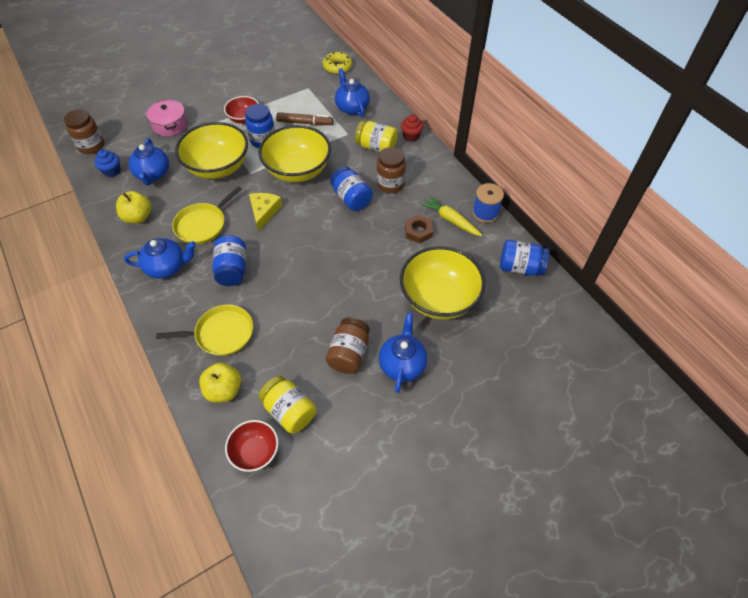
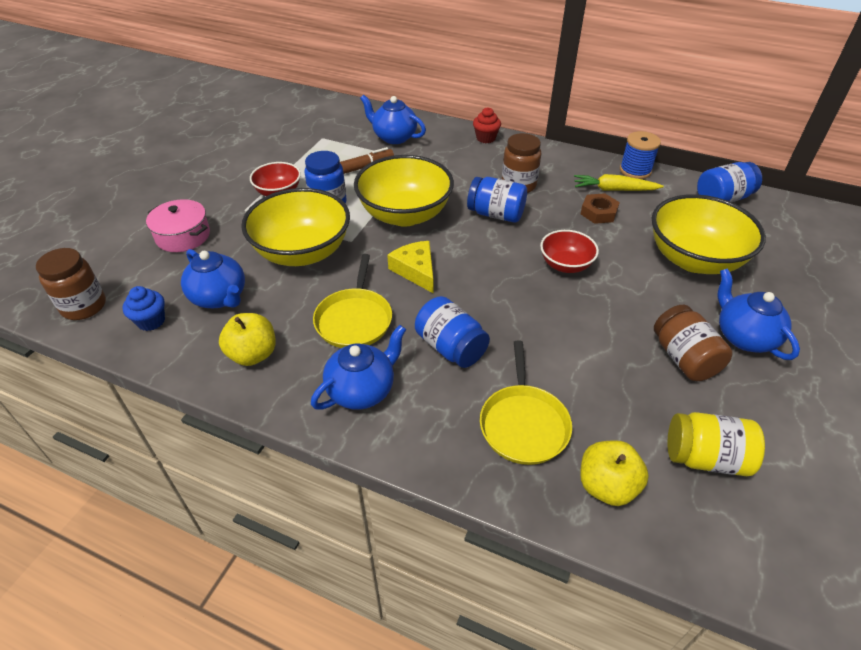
camera: 35 degrees left, 10 degrees down
yellow pan [156,305,253,356] -> yellow pan turned 135 degrees clockwise [480,340,572,465]
red bowl [225,420,278,472] -> red bowl moved to [540,230,599,273]
yellow donut [323,52,352,74] -> none
yellow jar [355,121,398,153] -> none

